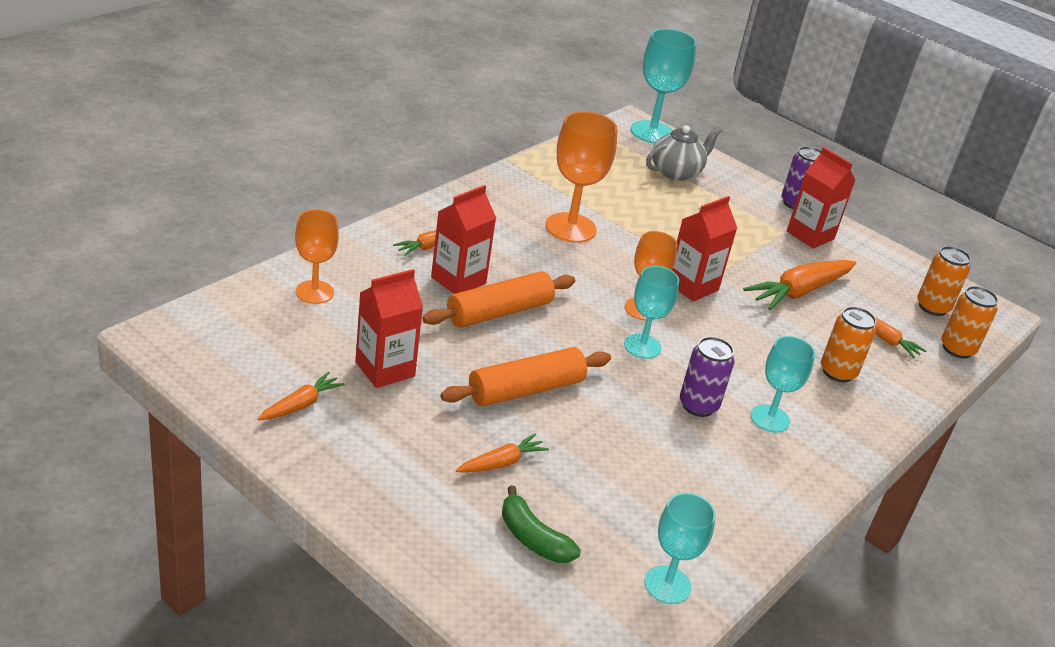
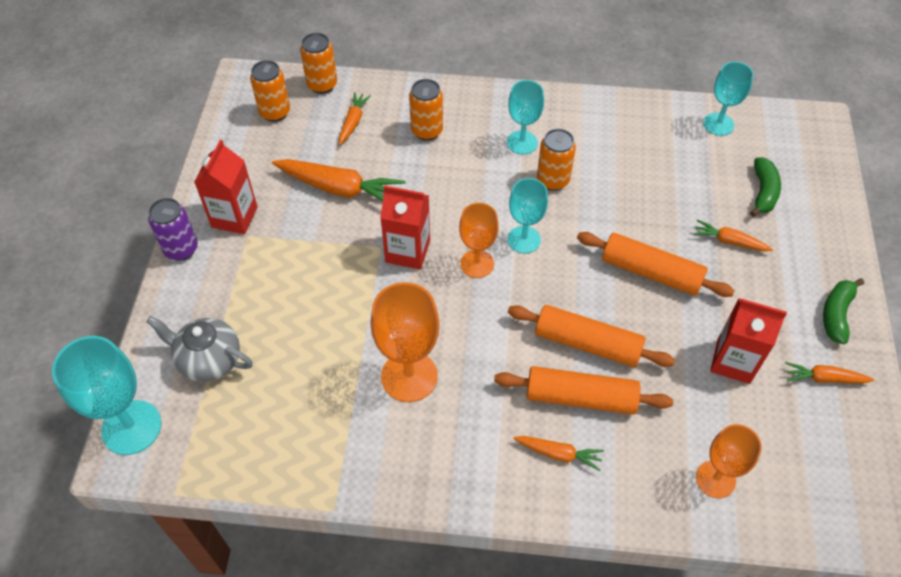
camera: 120 degrees left, 20 degrees up
red carton [431,185,496,294] -> orange rolling pin [494,366,673,415]
purple can [680,336,735,417] -> orange can [537,129,576,191]
none -> green banana [823,278,864,344]

